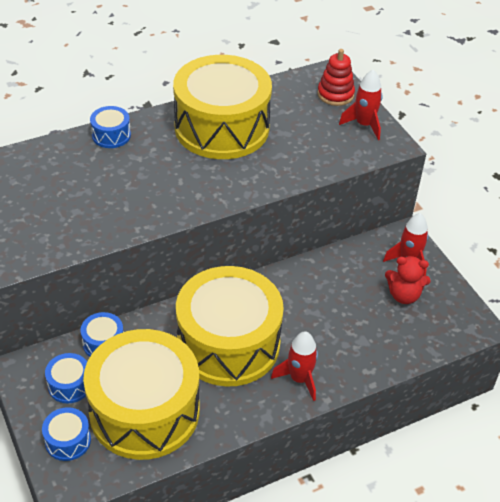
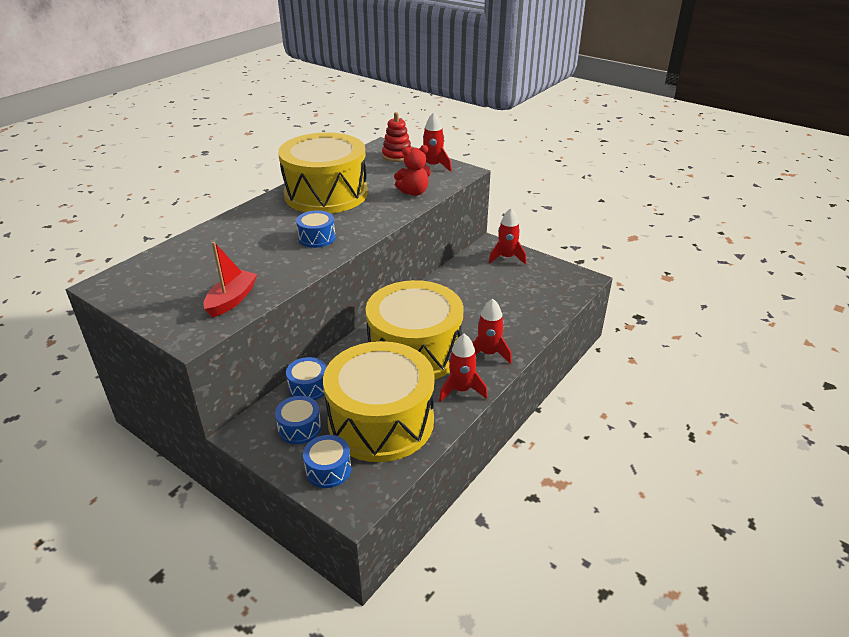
camera: 25 degrees left, 10 degrees down
blue drum [90,106,131,148] -> blue drum moved to [296,210,336,248]
red teddy bear [385,256,431,304] -> red teddy bear moved to [394,145,431,196]
none -> red boat [203,242,257,318]
none -> red rocket [439,334,488,402]

